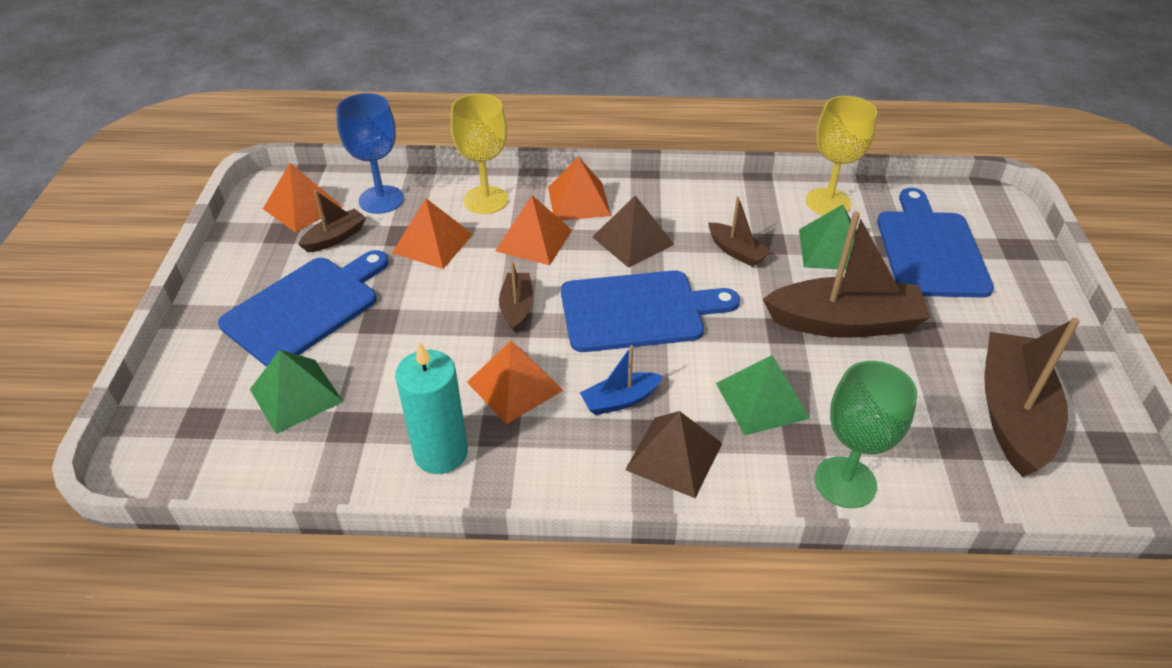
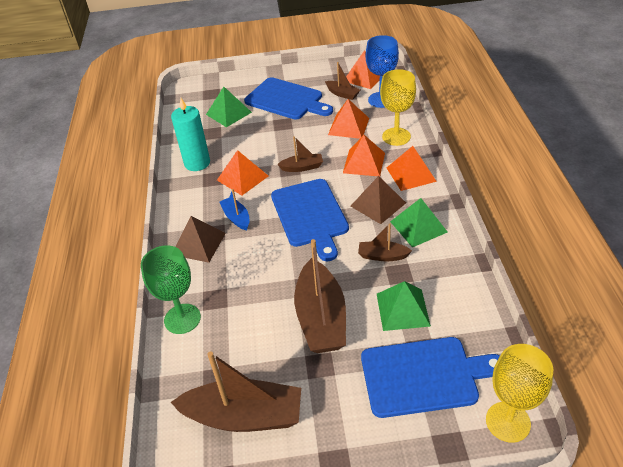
camera: 85 degrees right, 0 degrees up
brown boat [708,196,771,267] -> brown boat turned 60 degrees clockwise [358,223,412,261]
green pyramid [716,355,810,435] -> green pyramid moved to [390,198,448,247]
yellow goblet [806,96,877,215] -> yellow goblet moved to [486,344,553,443]

